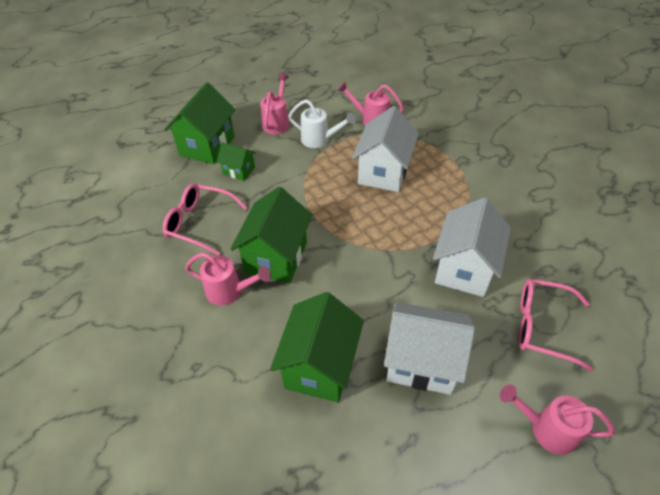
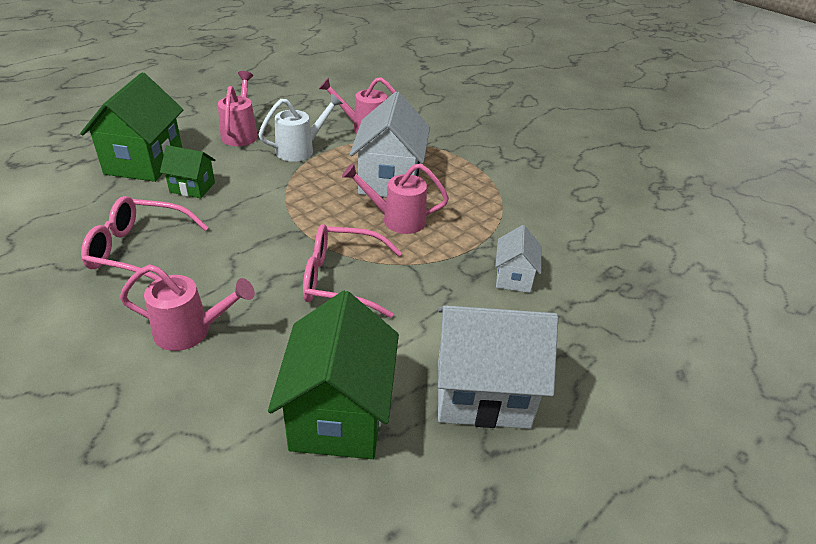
camera: 15 degrees left, 10 degrees down
green house [230,187,312,283] -> none
white watering can [288,99,356,148] -> white watering can turned 45 degrees counterclockwise [258,93,343,162]
white house [433,198,511,297] -> white house [495,225,541,293], size x0.53
pink watering can [500,385,615,455] -> pink watering can moved to [342,163,449,234]
pink glasses [519,279,593,371] -> pink glasses moved to [303,224,402,318]

